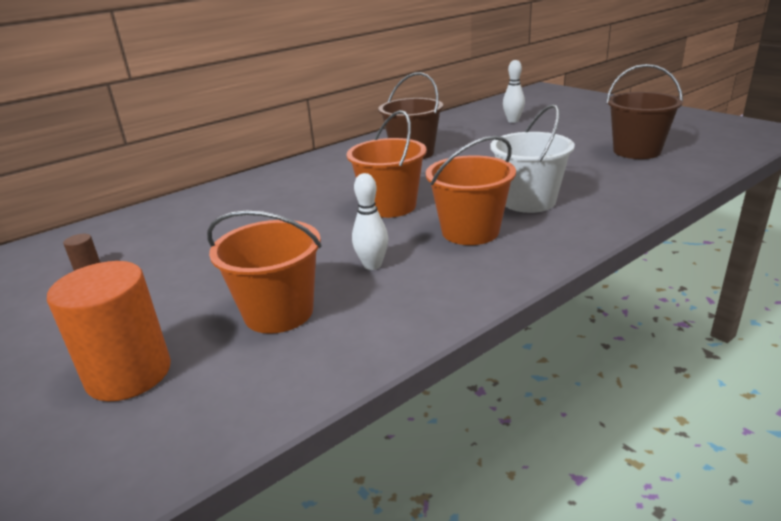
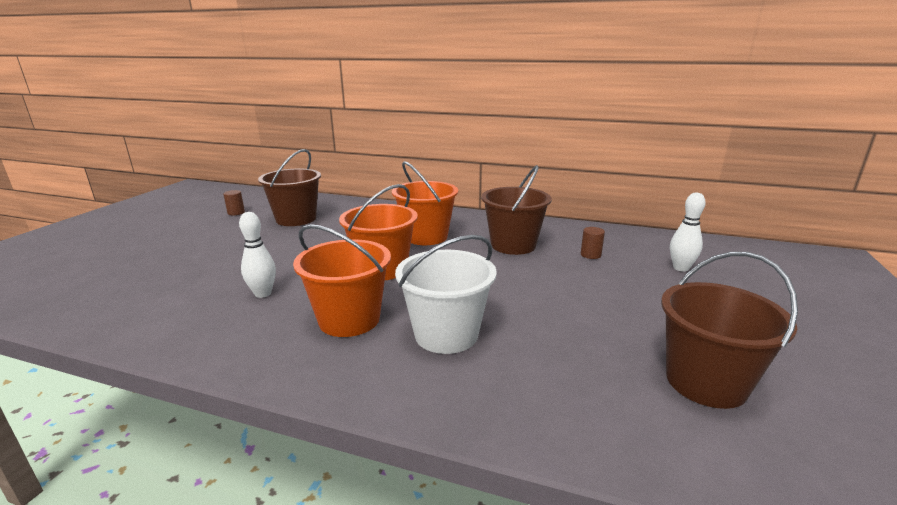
camera: 55 degrees right, 5 degrees down
orange cylinder [47,261,171,402] -> none
orange bucket [207,211,322,334] -> orange bucket moved to [392,161,458,245]
none -> brown bucket [258,149,321,226]
none -> brown cylinder [581,227,605,259]

